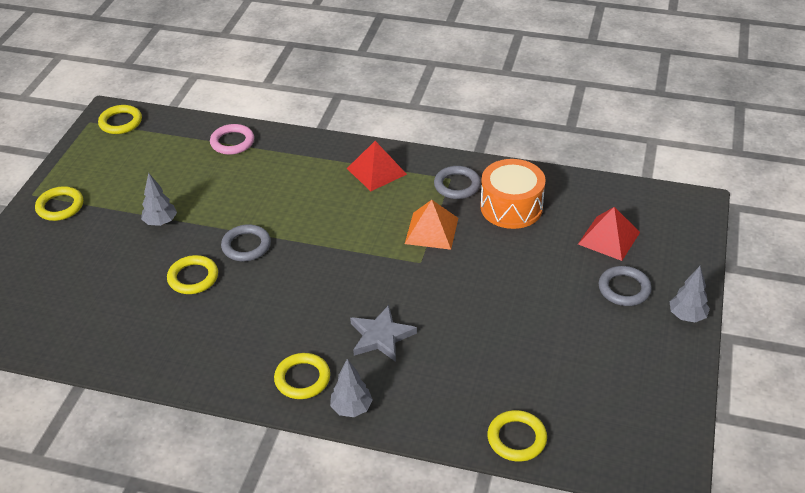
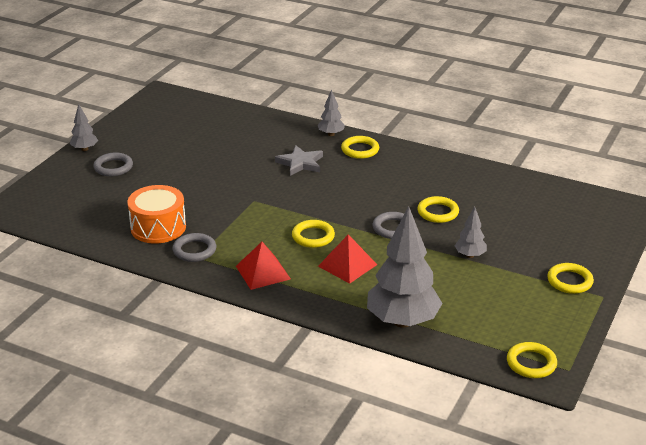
camera: 170 degrees left, 10 degrees down
pink ring [210,124,254,155] -> grey tree [367,206,443,328]
orange pyramid [405,200,458,250] -> none
yellow ring [487,410,547,462] -> yellow ring moved to [292,220,335,248]
red pyramid [578,207,640,261] -> red pyramid moved to [318,234,377,284]

